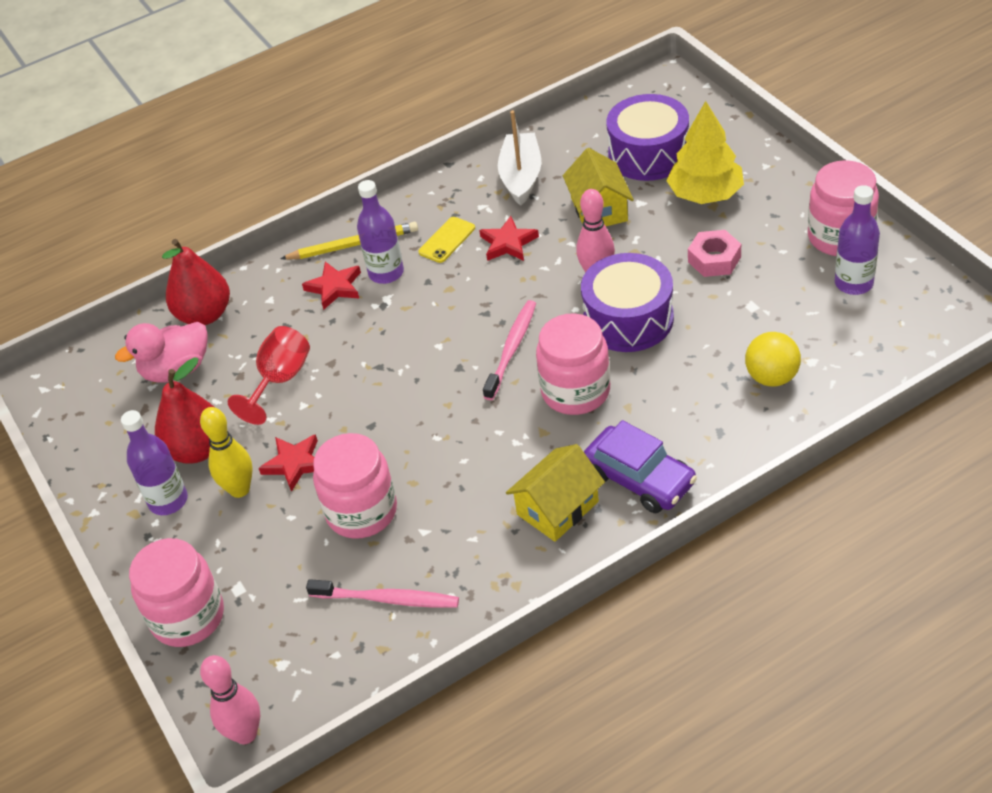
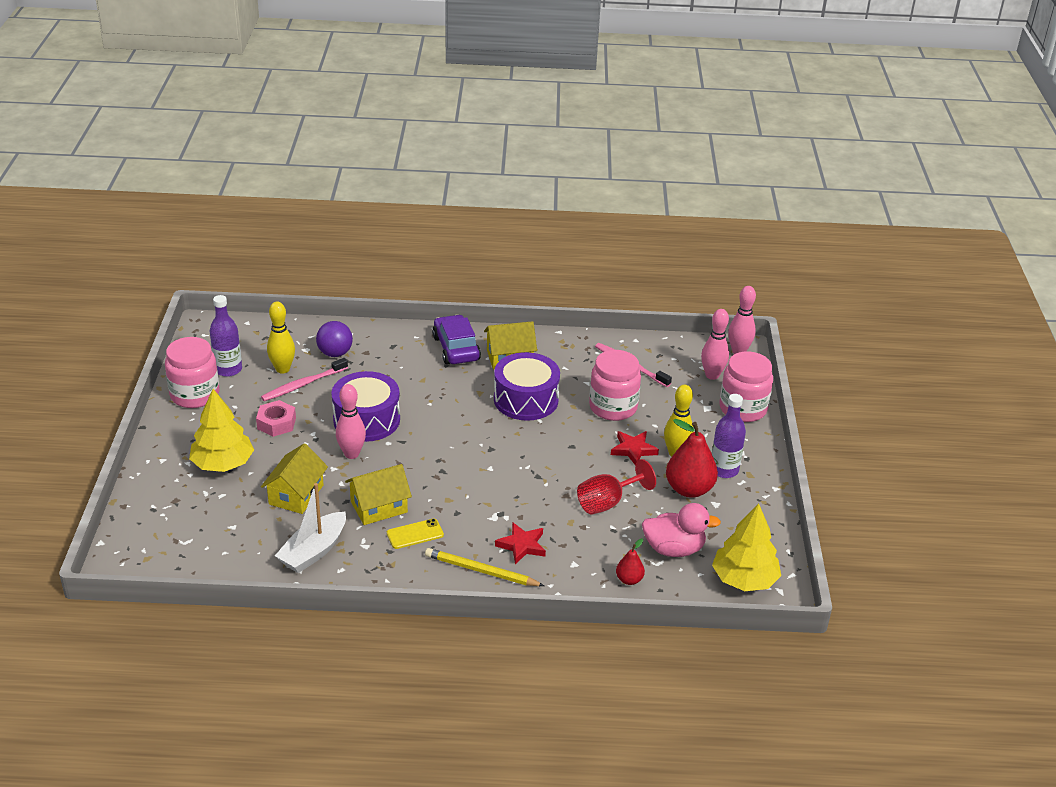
camera: 155 degrees left, 10 degrees down
red pear [162,239,230,325] -> red pear [616,539,645,585], size x0.52
purple bottle [357,180,404,284] -> none
red star [479,216,539,261] -> yellow house [345,464,412,525]
pink toothbrush [483,300,536,400] -> pink toothbrush moved to [261,358,348,401]
pink jar [536,313,610,415] -> none
purple drum [606,94,689,181] -> purple drum moved to [494,352,560,421]
yellow ball [745,332,801,387] -> purple ball [316,321,353,357]
none -> yellow bowling pin [267,302,295,374]
none -> pink bowling pin [701,309,729,380]
none -> yellow tree [712,503,781,591]

